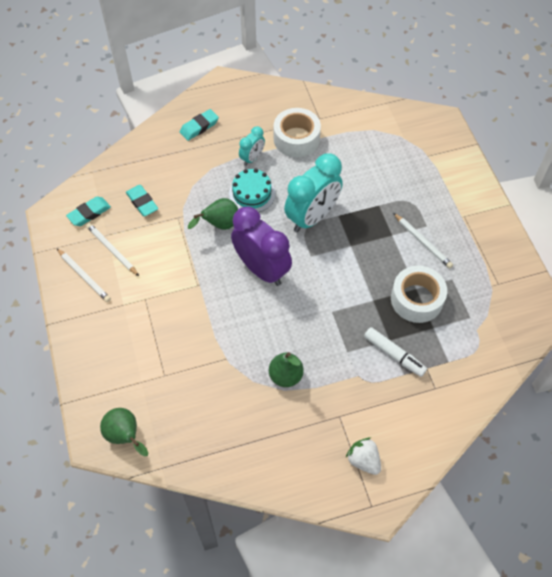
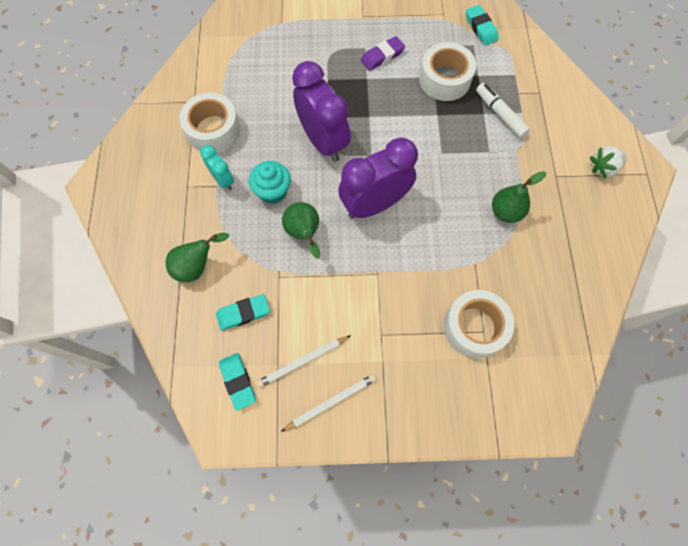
camera: 75 degrees left, 10 degrees up
green pear [100,408,148,456] -> green pear moved to [166,233,229,282]
turquoise eraser [180,109,219,141] -> turquoise eraser moved to [466,5,498,46]
turquoise cake [229,168,275,212] -> turquoise cupcake [249,161,291,204]
turquoise clock [284,154,343,232] -> purple clock [292,61,351,162]
white marker [364,327,427,377] -> white marker turned 90 degrees counterclockwise [476,83,530,138]
white pencil [393,213,453,268] -> purple eraser [361,36,405,71]
none -> white tape [444,290,514,358]

